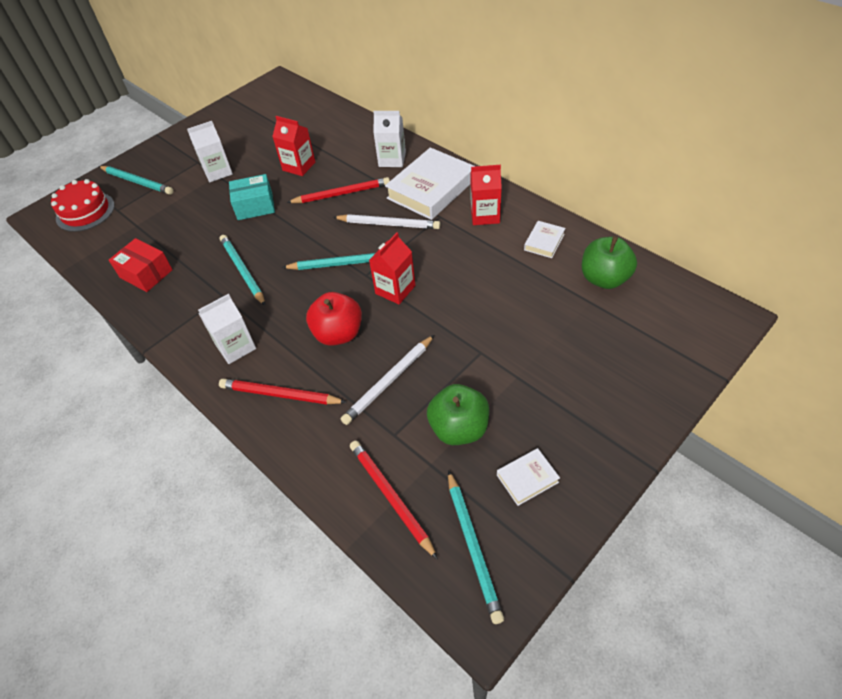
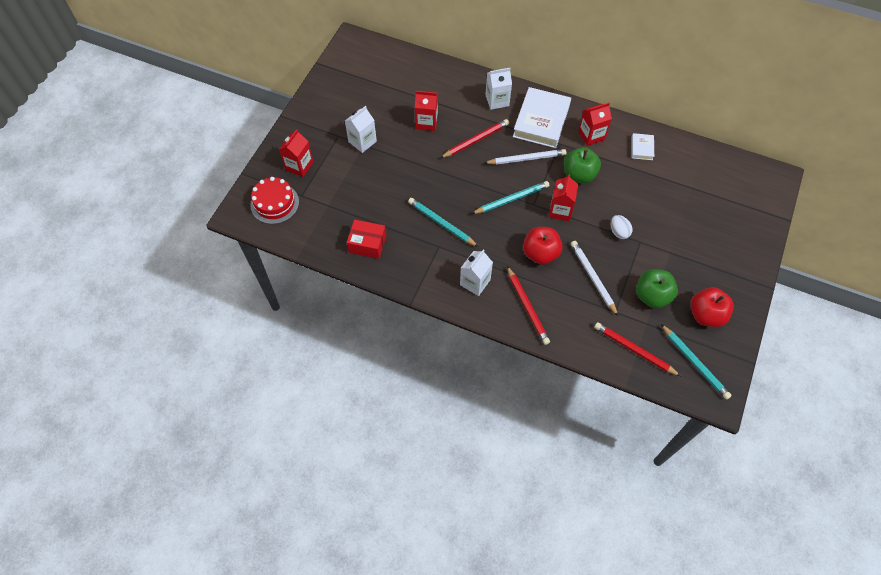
camera: 25 degrees left, 10 degrees up
turquoise pencil [99,166,173,195] -> red carton [279,129,313,177]
red pencil [219,379,347,404] -> red pencil turned 105 degrees counterclockwise [507,266,550,345]
turquoise box [229,174,275,220] -> none
white pencil [341,335,434,425] -> white pencil turned 135 degrees clockwise [571,241,618,316]
white book [497,448,560,506] -> red apple [691,287,734,327]
green apple [582,236,637,289] -> green apple moved to [564,147,601,184]
none -> white egg [611,215,632,239]

